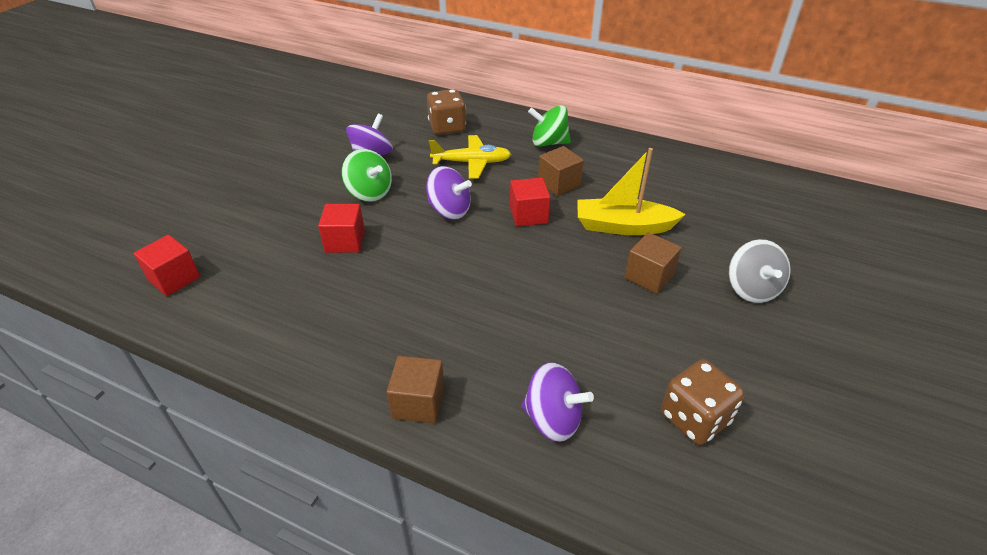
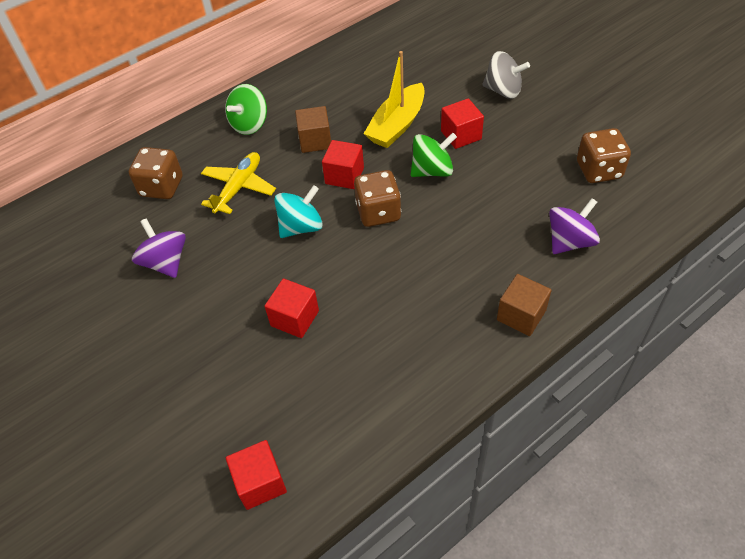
camera: 60 degrees left, 10 degrees up
green spinning top [342,149,392,202] -> green spinning top moved to [411,133,457,177]
purple spinning top [426,166,472,220] -> turquoise spinning top [274,185,323,238]
brown cube [625,232,681,294] -> red cube [441,98,484,149]
none -> brown dice [354,170,401,227]

